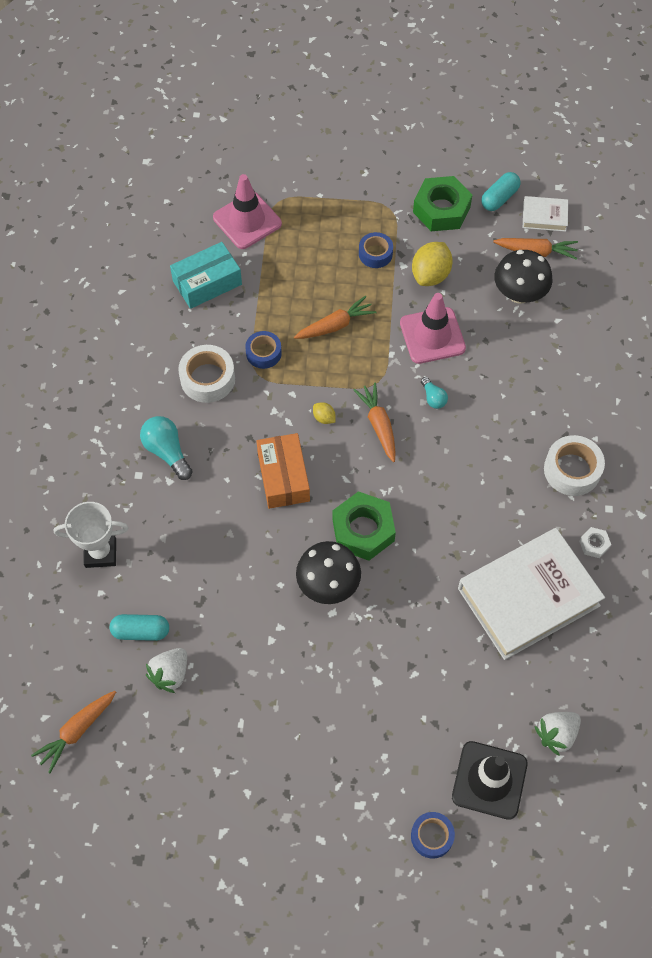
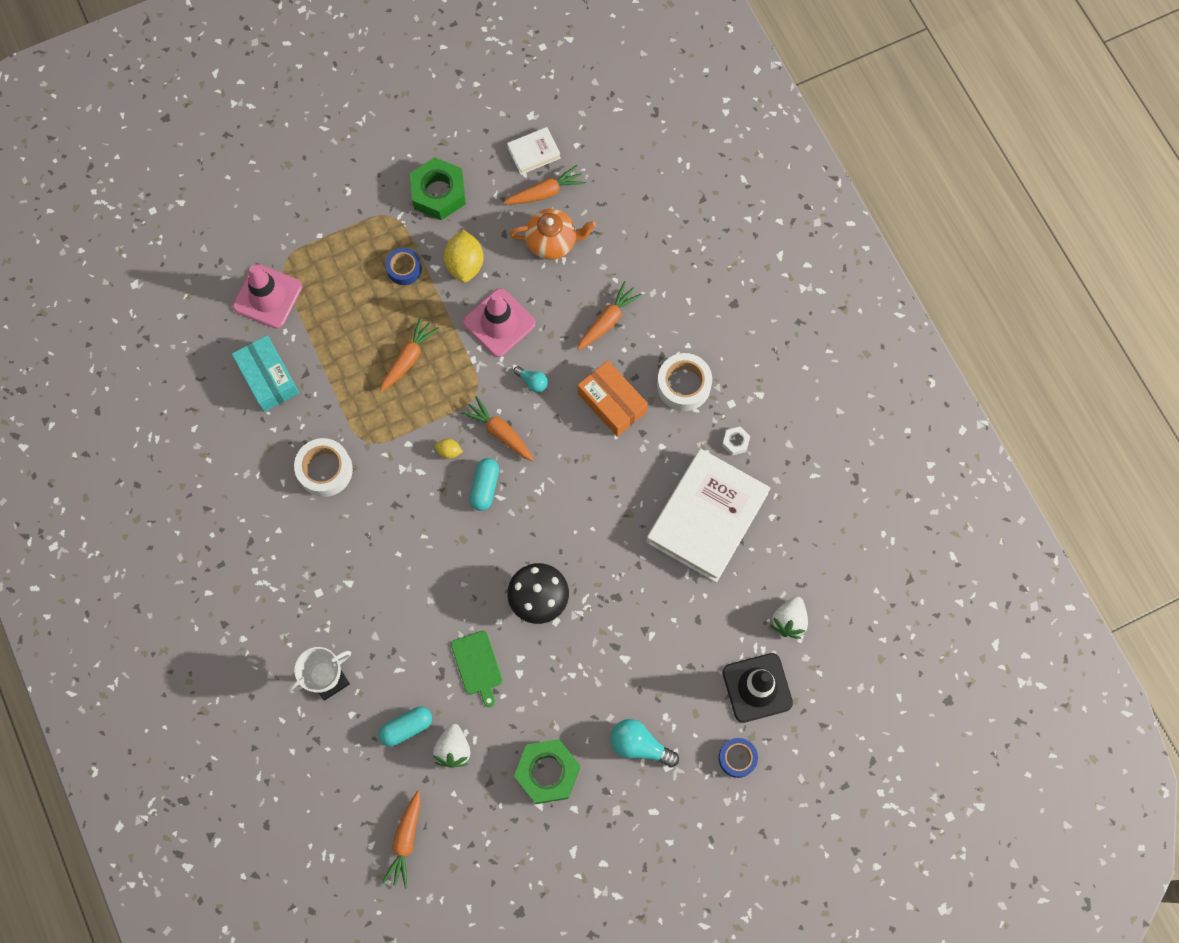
camera: 30 degrees left, 10 degrees up
turquoise light bulb [140,416,193,480] -> turquoise light bulb moved to [610,719,679,768]
turquoise box [170,242,242,309] -> turquoise box turned 60 degrees counterclockwise [232,335,299,412]
blue tape [245,331,282,369] -> none
orange box [256,433,310,509] -> orange box moved to [578,360,648,437]
green nut [332,491,396,561] -> green nut moved to [514,739,580,804]
turquoise capsule [481,172,521,211] -> turquoise capsule moved to [469,458,499,511]
black mushroom [494,250,553,304] -> orange teapot [509,209,596,260]
none -> green cutting board [451,631,502,707]
none -> orange carrot [577,281,642,350]

